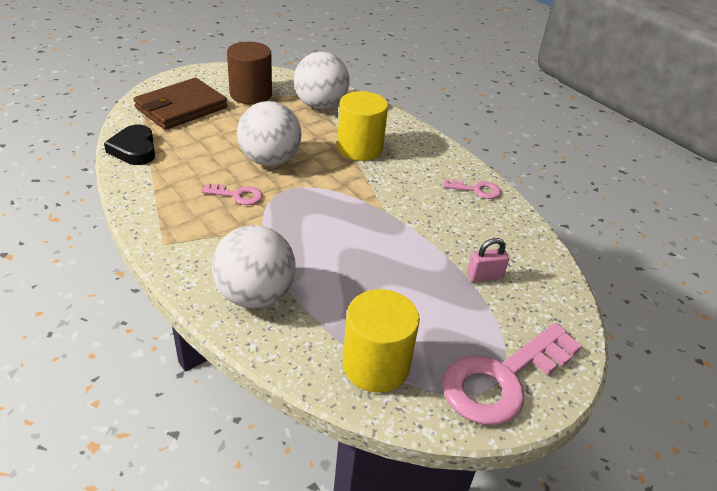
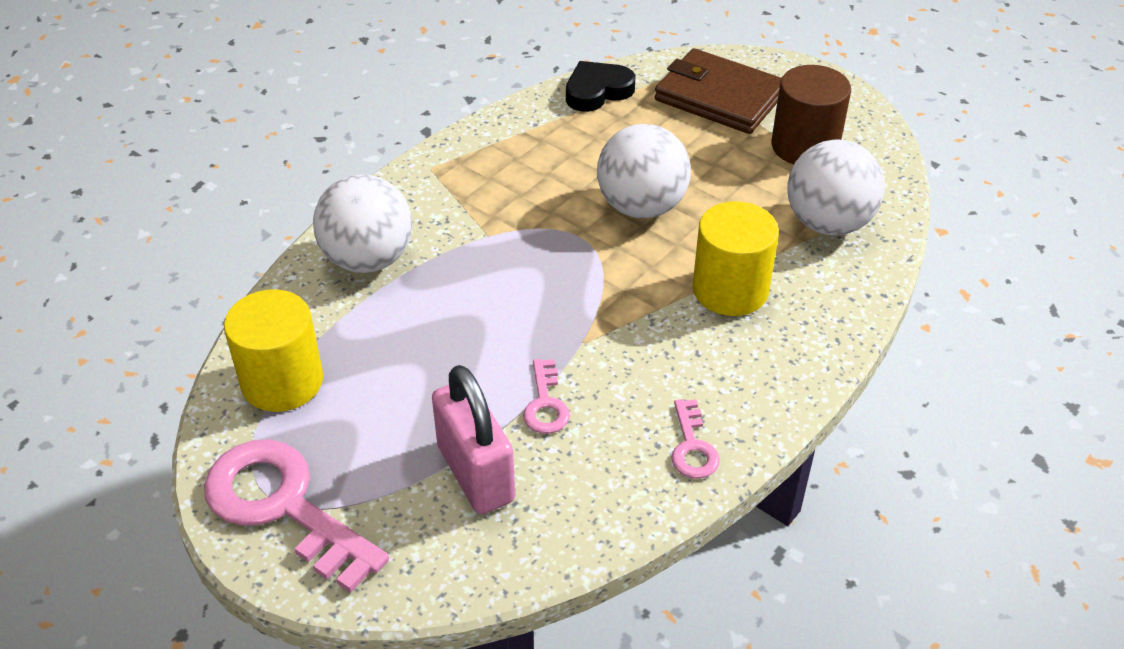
camera: 80 degrees right, 5 degrees up
pink key [201,183,262,205] -> pink key moved to [523,359,570,434]
pink padlock [467,238,509,282] -> pink padlock [432,365,515,514], size x1.92

